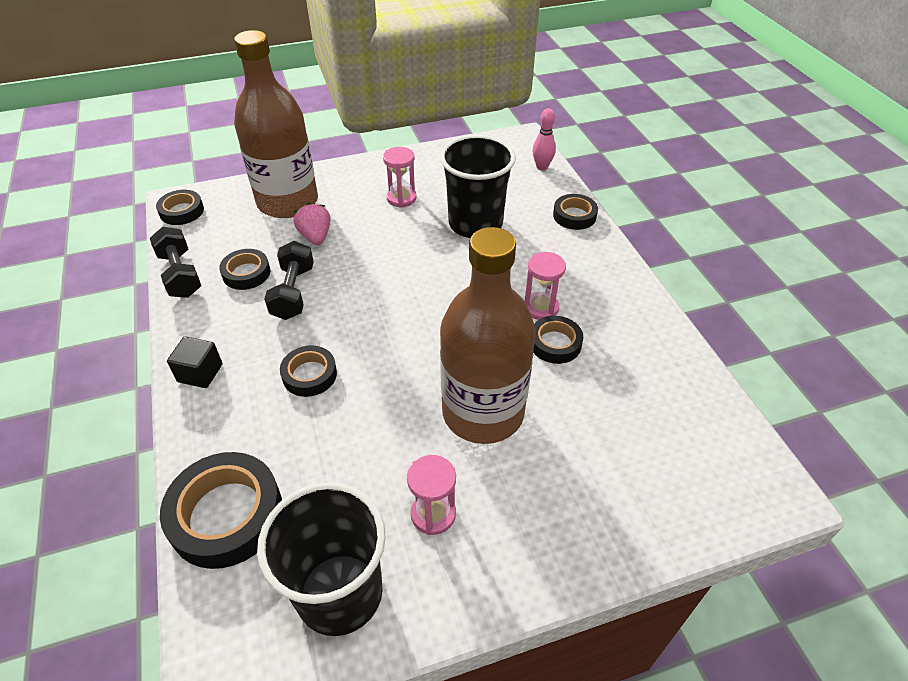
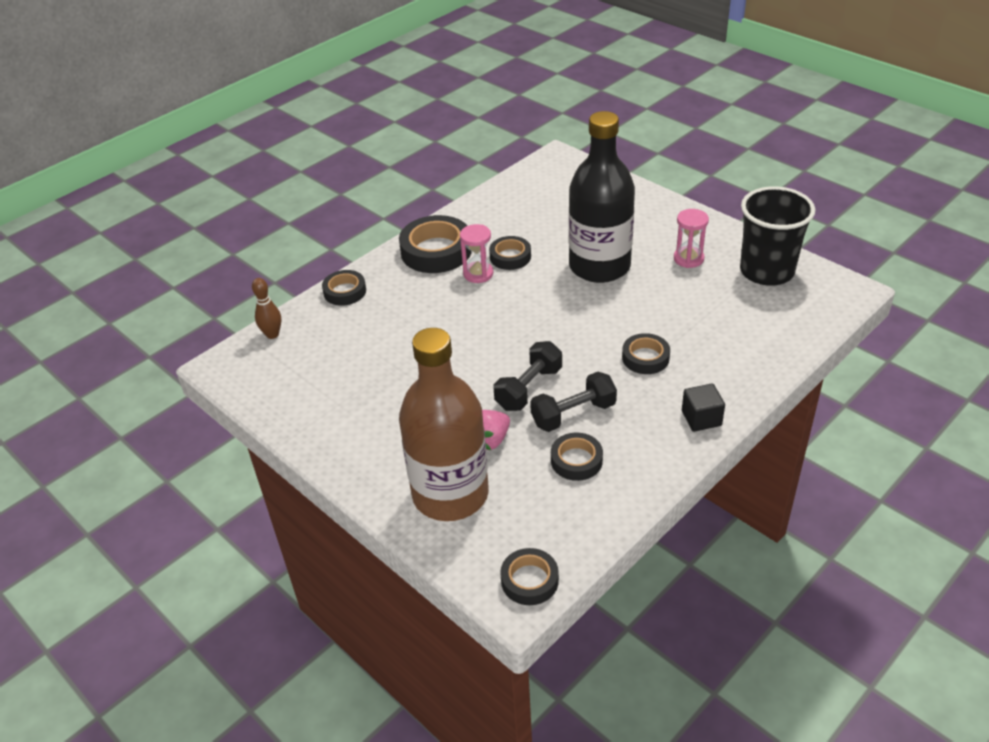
camera: 115 degrees left, 5 degrees down
black dumbbell [150,227,201,298] -> black dumbbell moved to [494,341,562,411]
black tape [160,452,282,569] -> black tape moved to [399,215,472,273]
pink hourglass [383,147,417,208] -> none
black cup [440,135,516,238] -> none
brown bottle [440,227,536,444] -> black bottle [569,111,635,283]
pink bowling pin [532,108,556,170] -> brown bowling pin [252,278,281,339]

